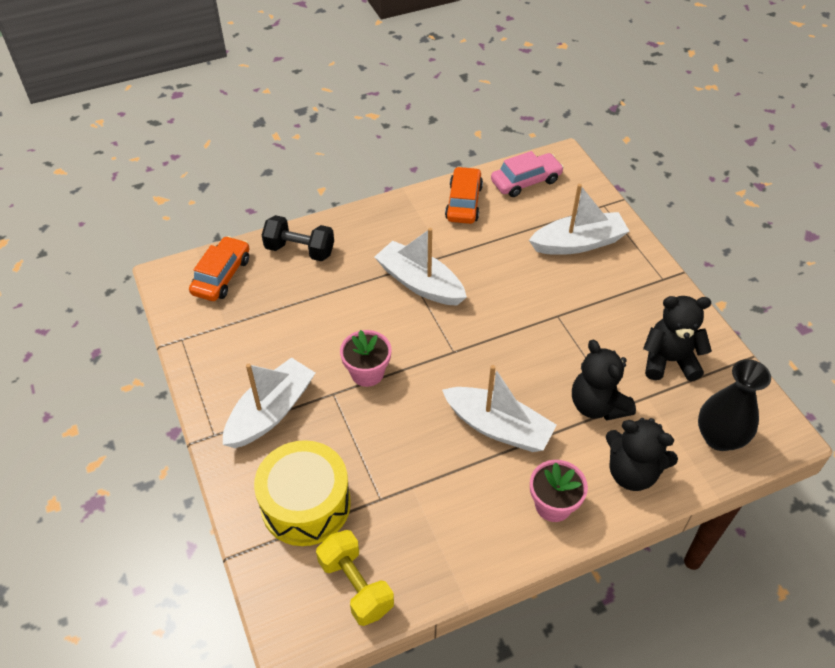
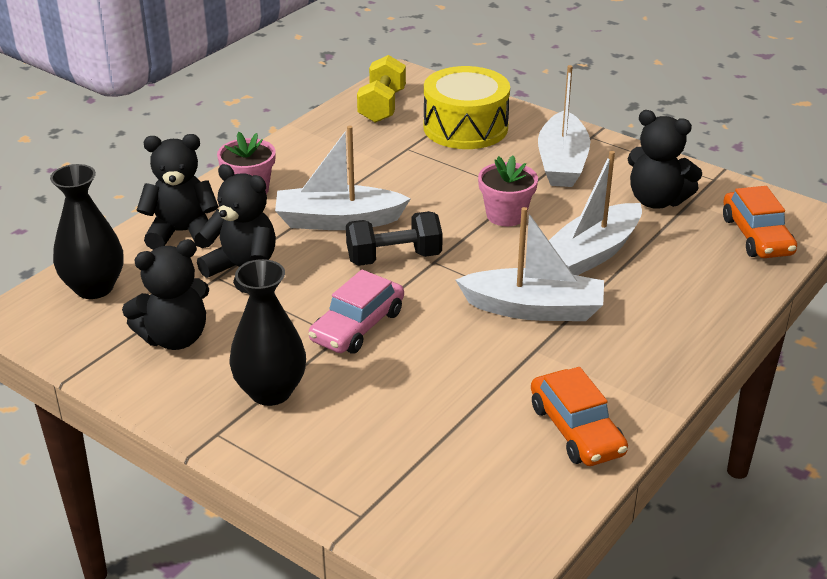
camera: 150 degrees right, 15 degrees down
black dumbbell [262,215,334,261] -> black dumbbell moved to [346,211,443,266]
yellow dumbbell [316,530,394,626] -> yellow dumbbell turned 75 degrees clockwise [357,55,406,123]
pink car [491,151,564,197] -> pink car moved to [308,270,404,354]
white boat [529,184,629,255] -> white boat moved to [549,151,642,275]
none -> black vase [229,259,306,406]
none -> black teddy bear [628,110,702,209]

